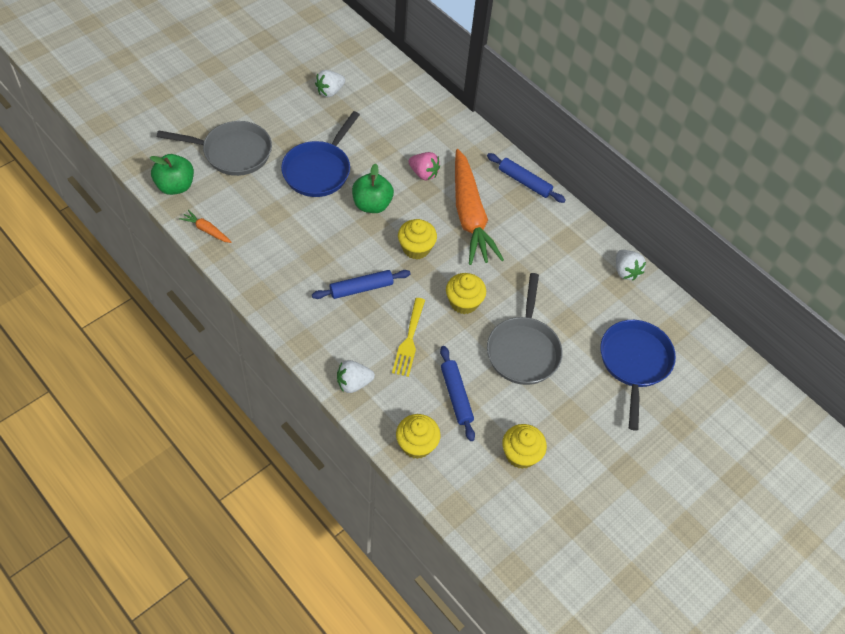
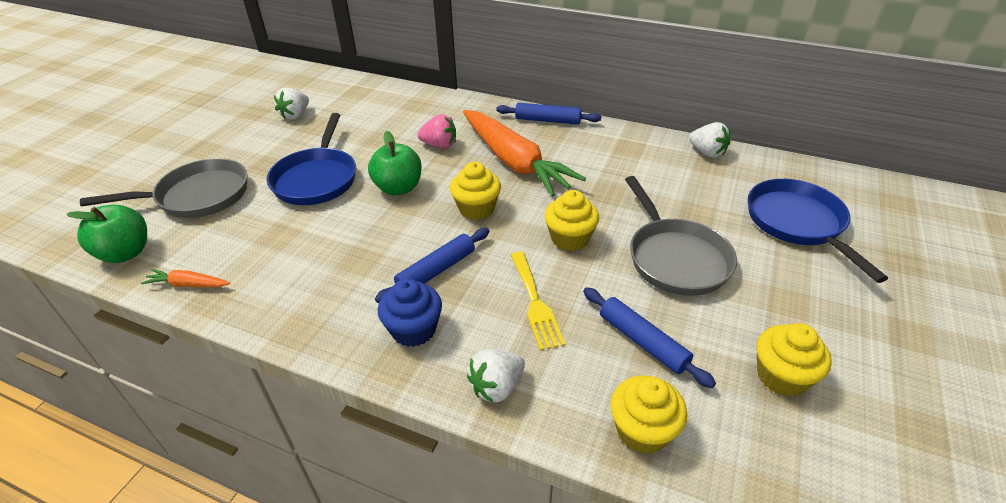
camera: 20 degrees left, 15 degrees down
none -> blue cupcake [378,278,442,347]

